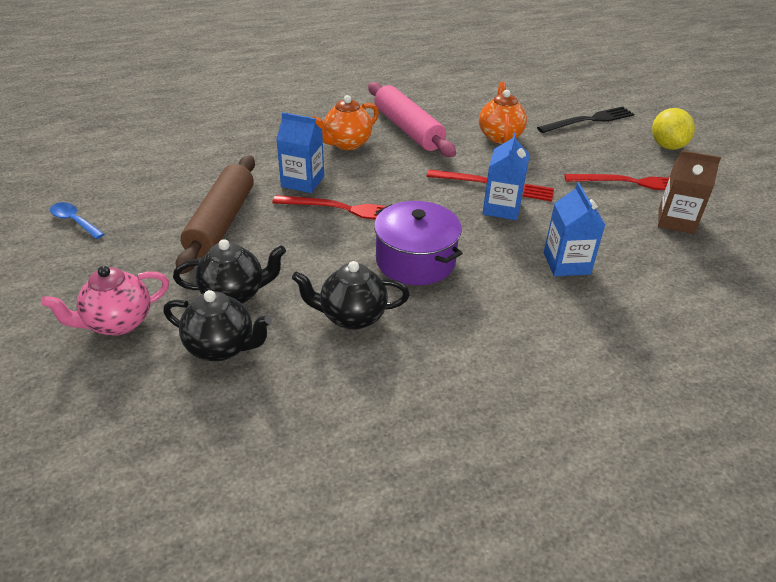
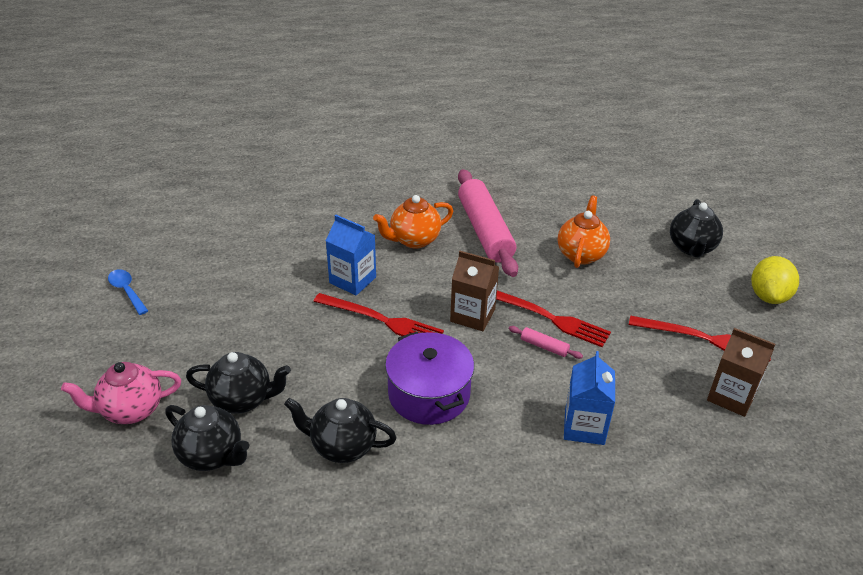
camera: 15 degrees right, 0 degrees up
brown rolling pin [176,155,255,274] -> none
blue carton [483,132,530,220] -> pink rolling pin [509,326,583,359]
black fork [537,106,634,133] -> black teapot [670,199,723,258]
none -> brown carton [450,251,499,331]

